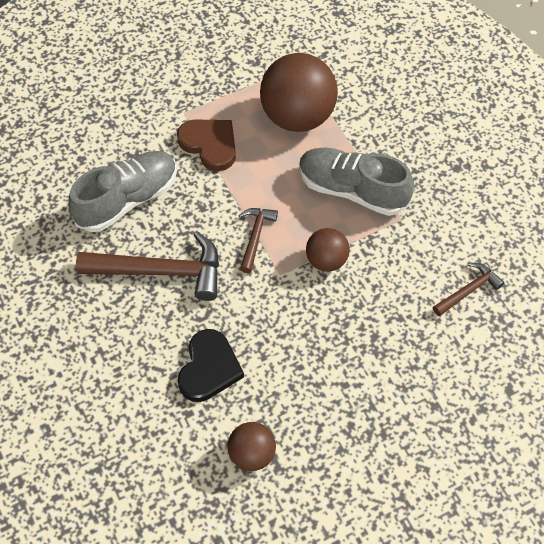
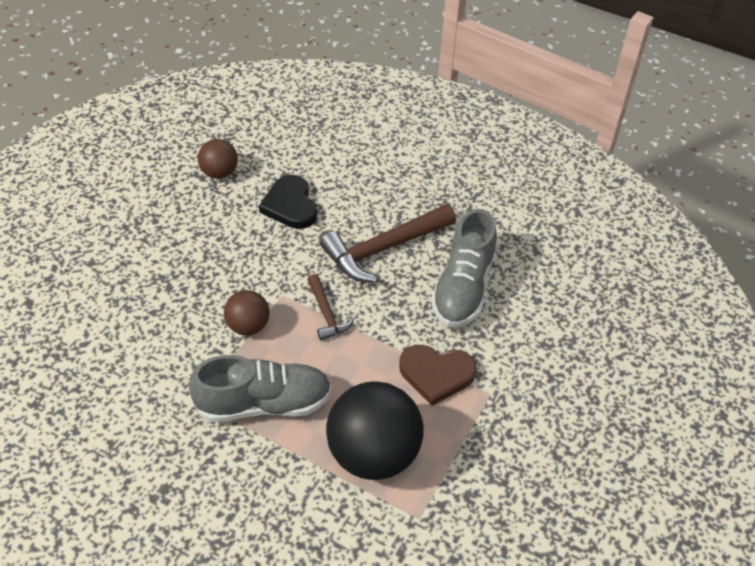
camera: 145 degrees right, 10 degrees down
brown ball [260,53,338,132] -> black ball [326,381,424,480]
brown hammer [433,263,504,316] -> none

